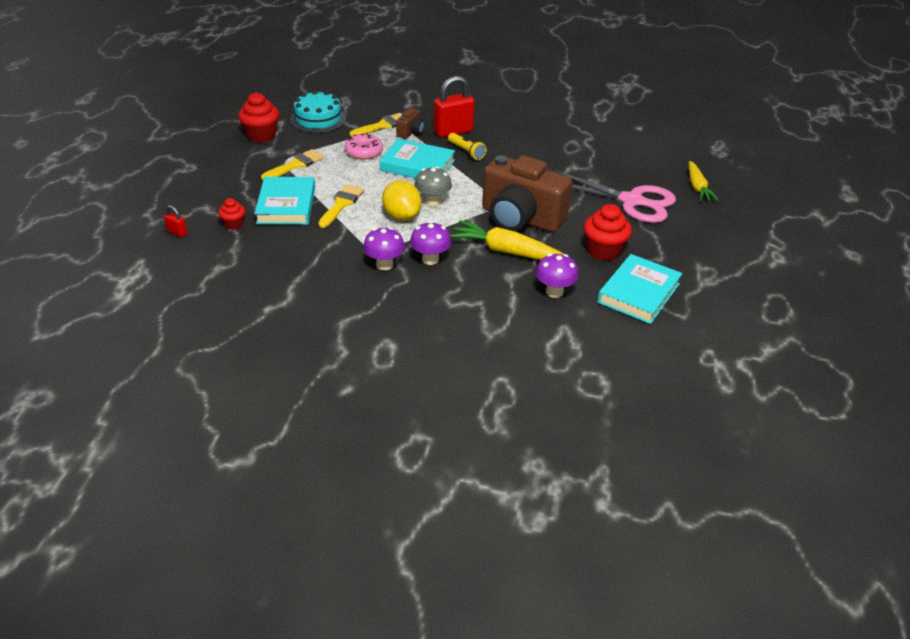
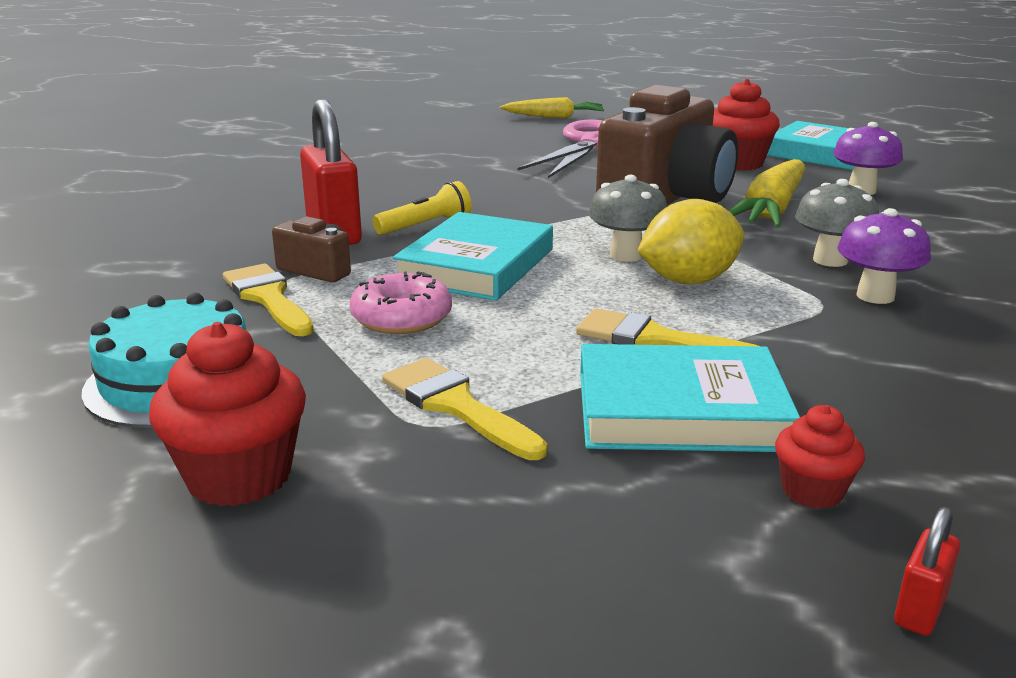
camera: 85 degrees left, 15 degrees down
purple mushroom [410,221,451,265] -> grey mushroom [795,179,879,267]

